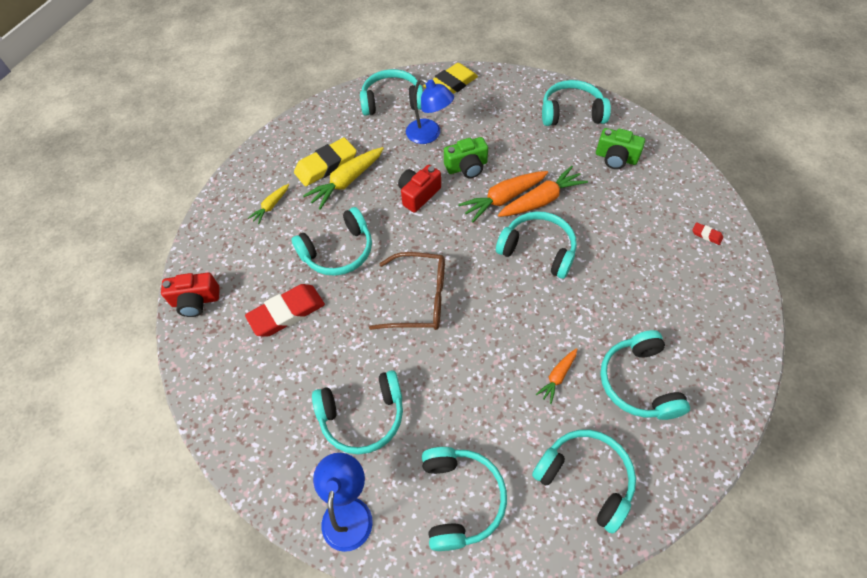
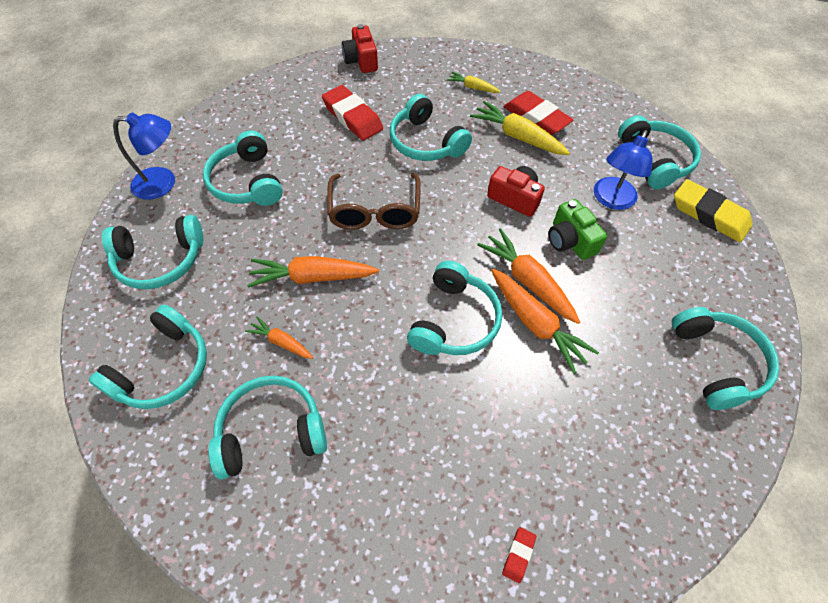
camera: 80 degrees right, 0 degrees up
yellow eraser [294,137,357,186] -> red eraser [504,91,574,135]
green camera [596,128,645,169] -> none
none -> orange carrot [247,256,379,287]

